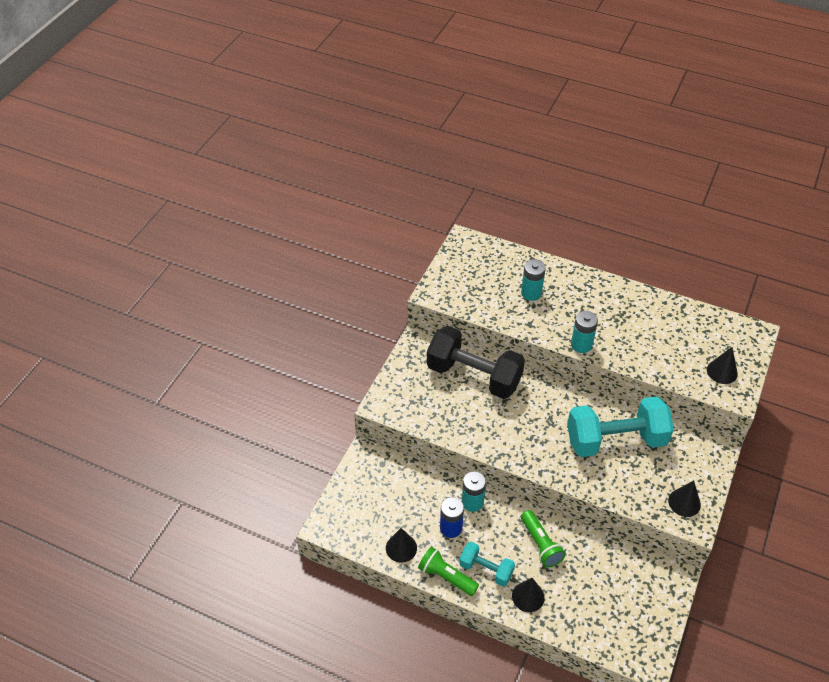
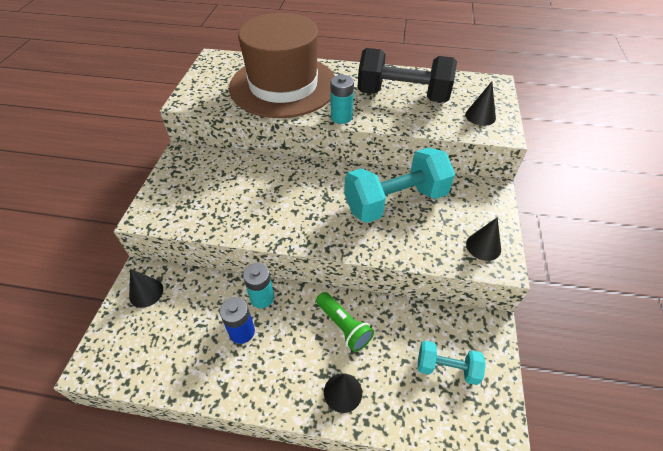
camera: 15 degrees left, 0 degrees up
black cone [386,528,417,562] -> black cone moved to [129,269,163,308]
green flashlight [418,547,479,596] -> none
black dumbbell [427,326,525,399] -> black dumbbell moved to [358,48,457,103]
turquoise dumbbell [459,542,515,587] -> turquoise dumbbell moved to [418,341,486,385]
turquoise battery [521,259,546,301] -> brown hat [229,13,335,118]

